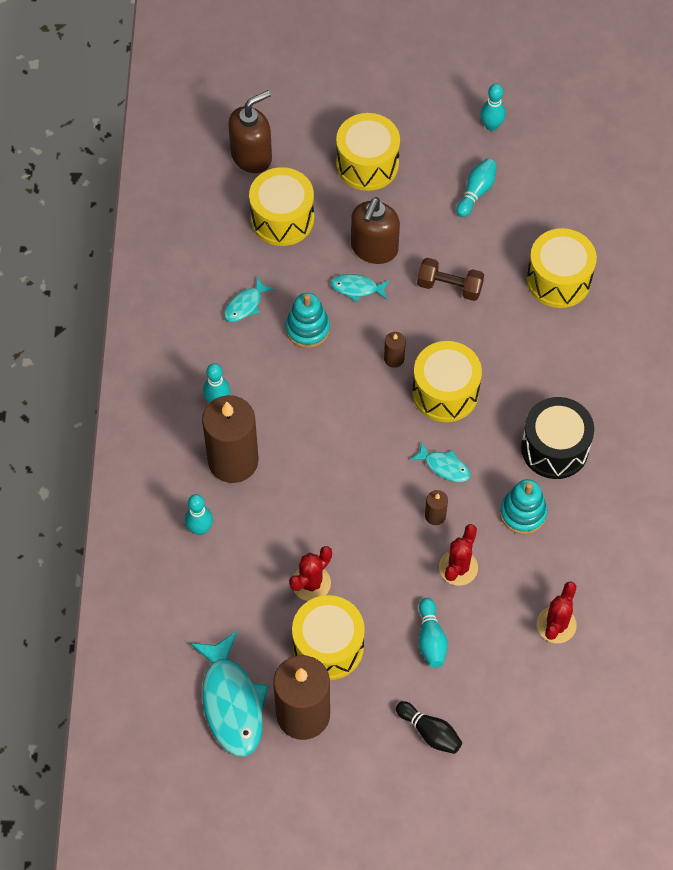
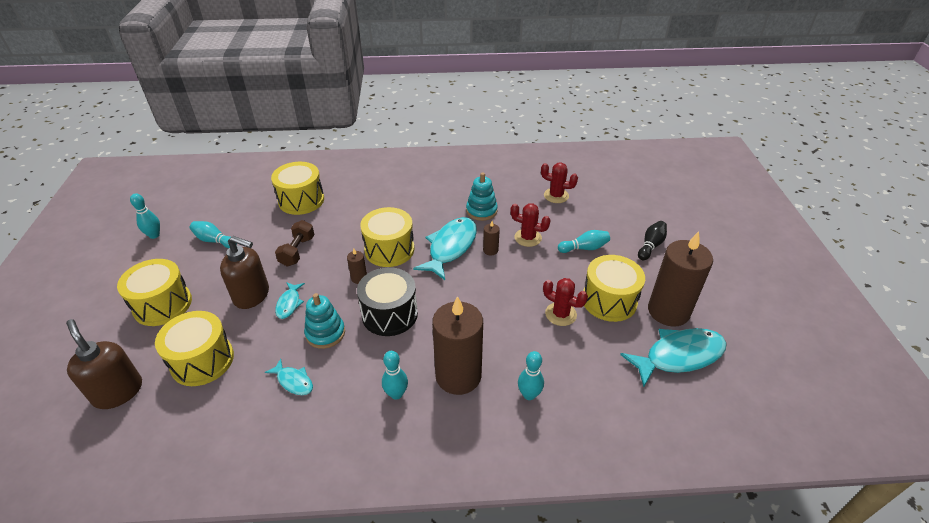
camera: 95 degrees left, 20 degrees down
turquoise fish [410,443,471,482] -> turquoise fish [413,217,477,280], size x2.01
black drum [521,397,594,479] -> black drum moved to [357,267,418,336]

